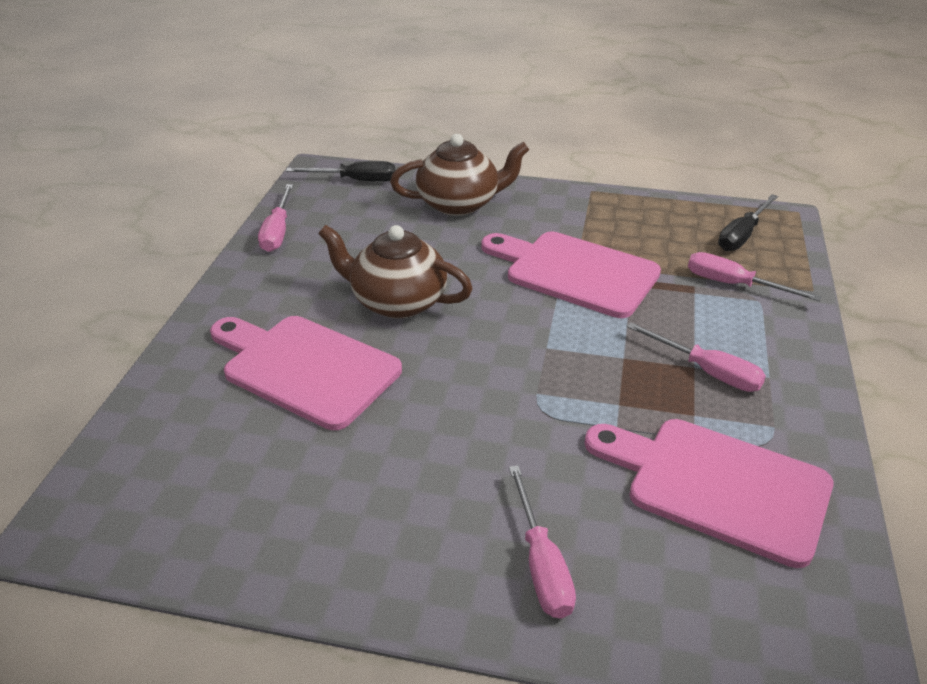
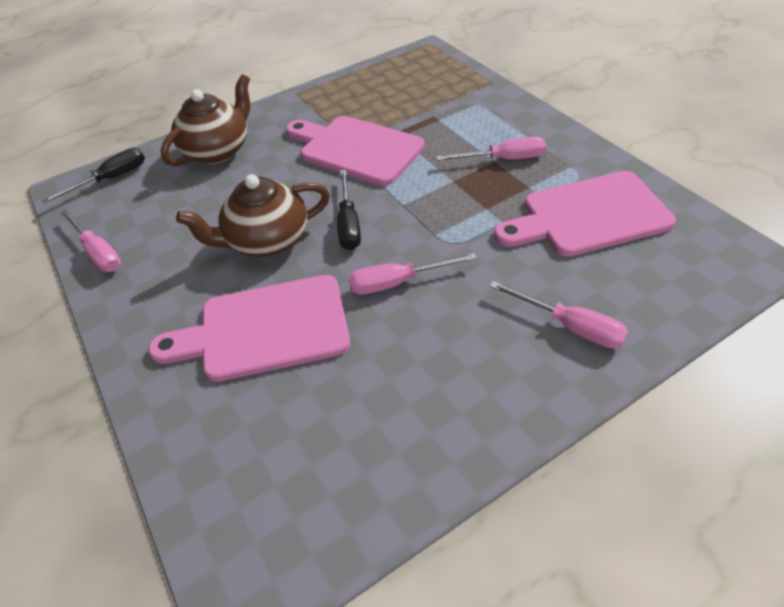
camera: 40 degrees left, 10 degrees up
pink cutting board [481,232,661,318] -> pink cutting board turned 45 degrees clockwise [286,116,425,186]
pink screwdriver [688,252,822,301] -> pink screwdriver moved to [349,253,477,295]
black screwdriver [718,194,778,251] -> black screwdriver moved to [337,170,361,250]

